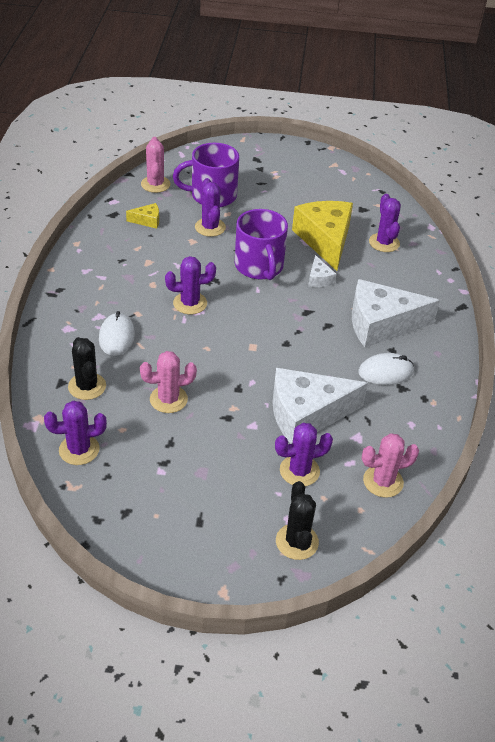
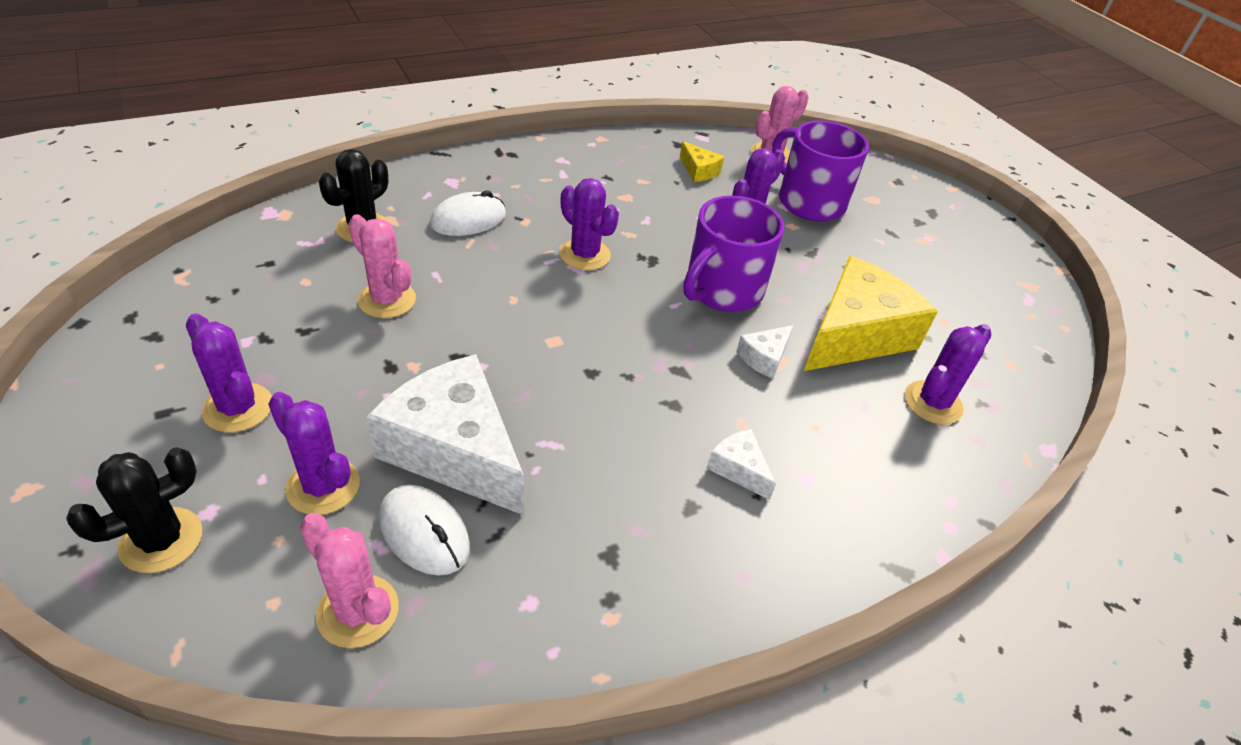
camera: 55 degrees right, 0 degrees up
purple cactus [44,400,107,465] -> purple cactus moved to [186,313,272,432]
white cheese [352,279,440,348] -> white cheese [707,429,776,500], size x0.44
white mouse [358,353,414,385] -> white mouse moved to [379,485,470,576]

